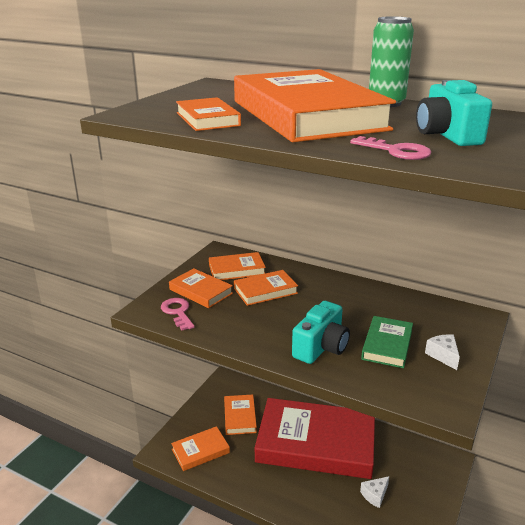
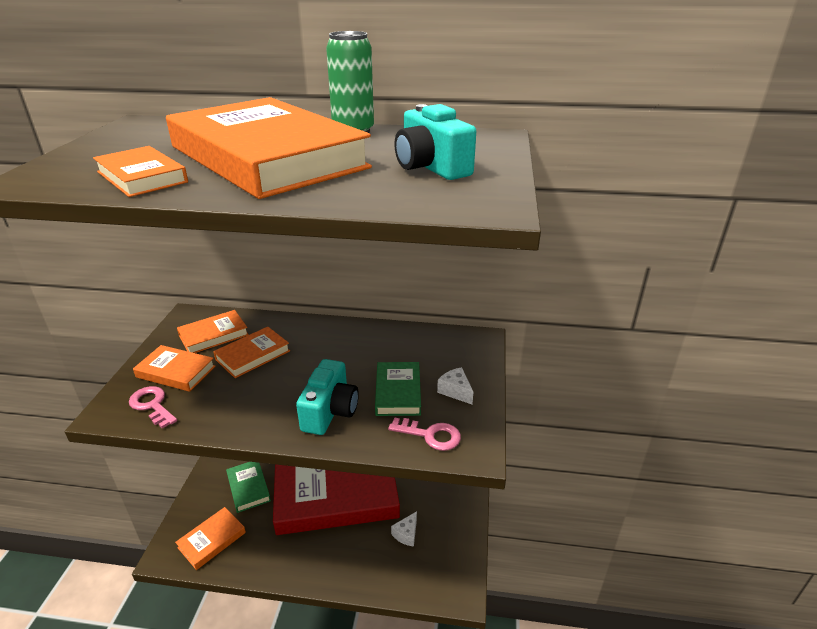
camera: 20 degrees left, 5 degrees up
orange book [224,395,257,435] -> green book [226,462,271,513]
pink key [350,136,431,160] -> pink key moved to [388,417,461,451]

